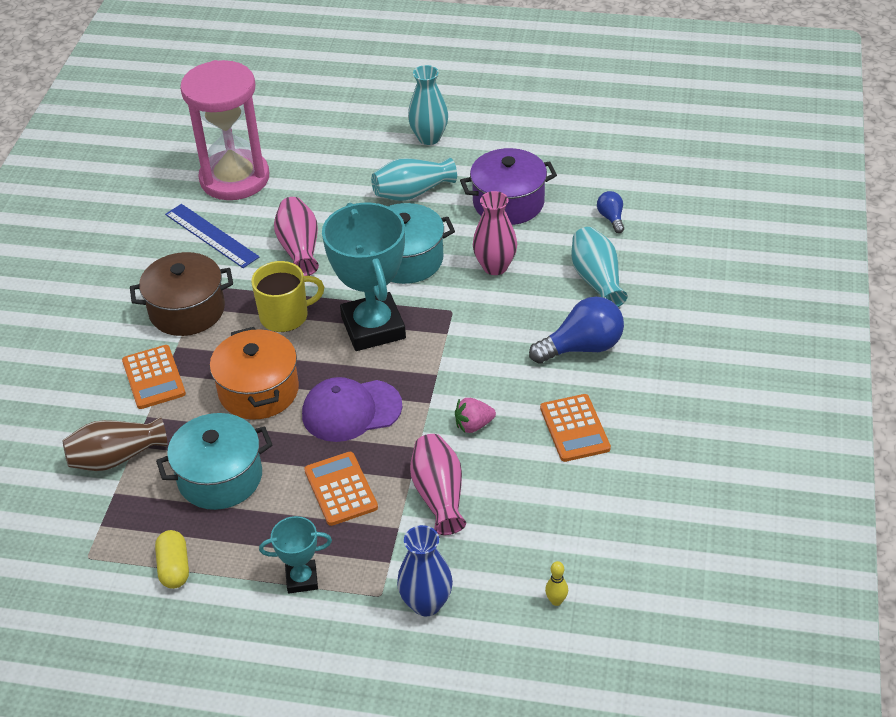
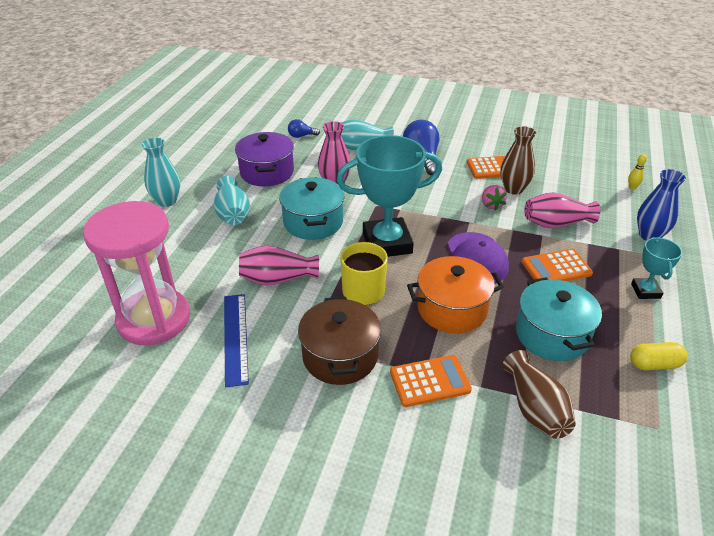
camera: 85 degrees left, 5 degrees down
blue ruler [165,204,259,268] -> blue ruler turned 60 degrees counterclockwise [224,294,249,387]
none -> brown vase [501,126,536,194]

